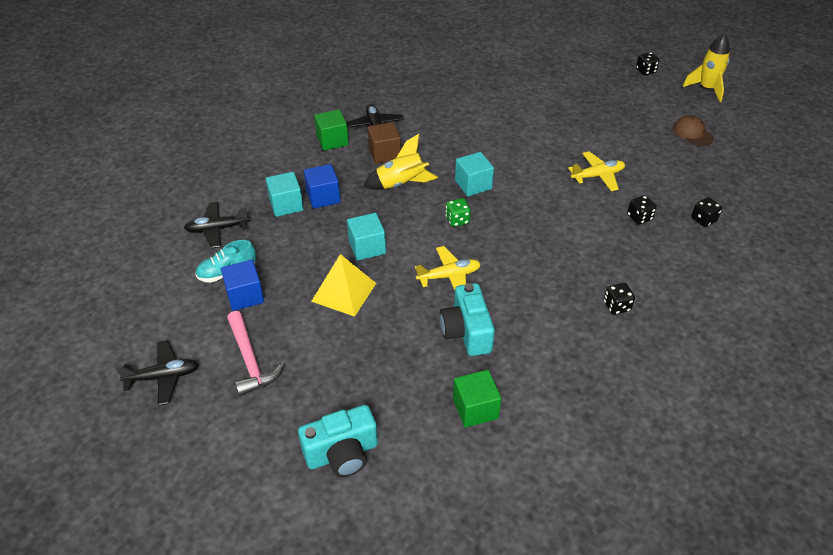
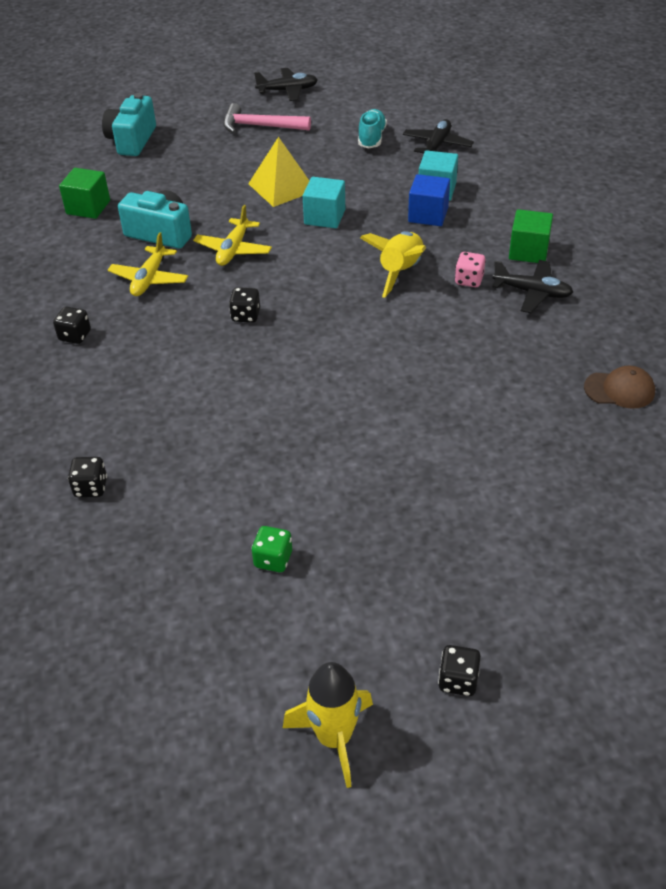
camera: 125 degrees right, 0 degrees up
black plane [116,340,199,406] -> black plane turned 120 degrees counterclockwise [254,68,318,101]
blue cube [221,260,264,311] -> none
brown cube [368,122,401,164] -> pink dice [455,252,485,287]
green dice [446,198,471,227] -> green dice moved to [251,526,292,572]
turquoise cube [455,152,494,196] -> none
yellow plane [568,151,625,191] -> yellow plane moved to [108,232,188,296]
black dice [627,195,657,225] -> black dice moved to [229,287,260,323]
brown cap [673,115,714,146] -> brown cap moved to [584,366,655,409]

